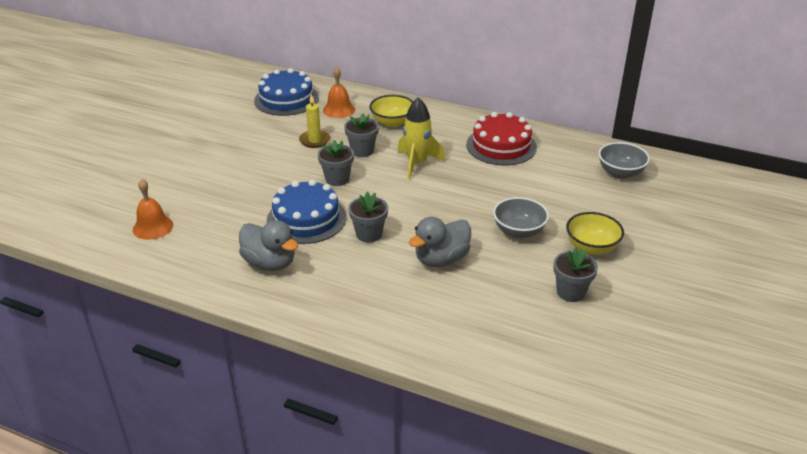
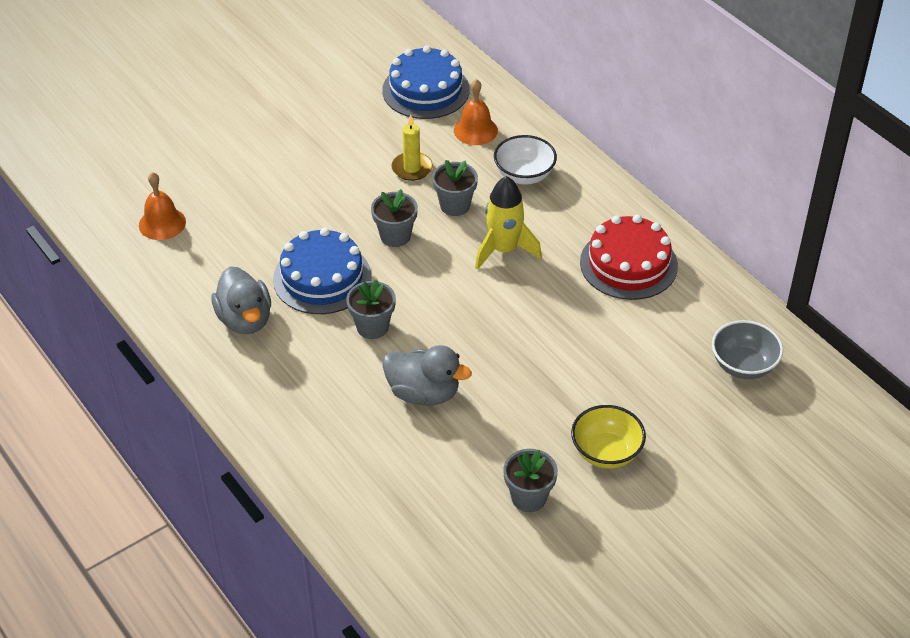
camera: 30 degrees right, 10 degrees up
yellow bowl [369,95,413,128] -> white bowl [494,135,557,185]
grey duck [409,217,471,267] -> grey duck turned 150 degrees counterclockwise [382,345,472,406]
grey bowl [493,197,549,239] -> none

